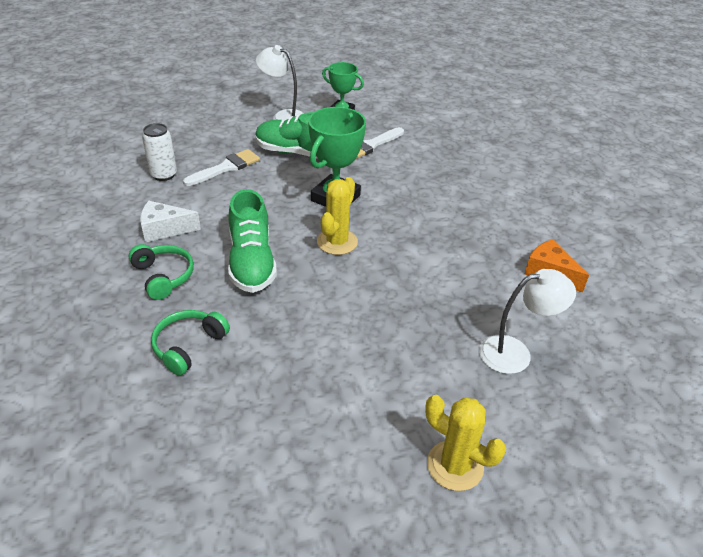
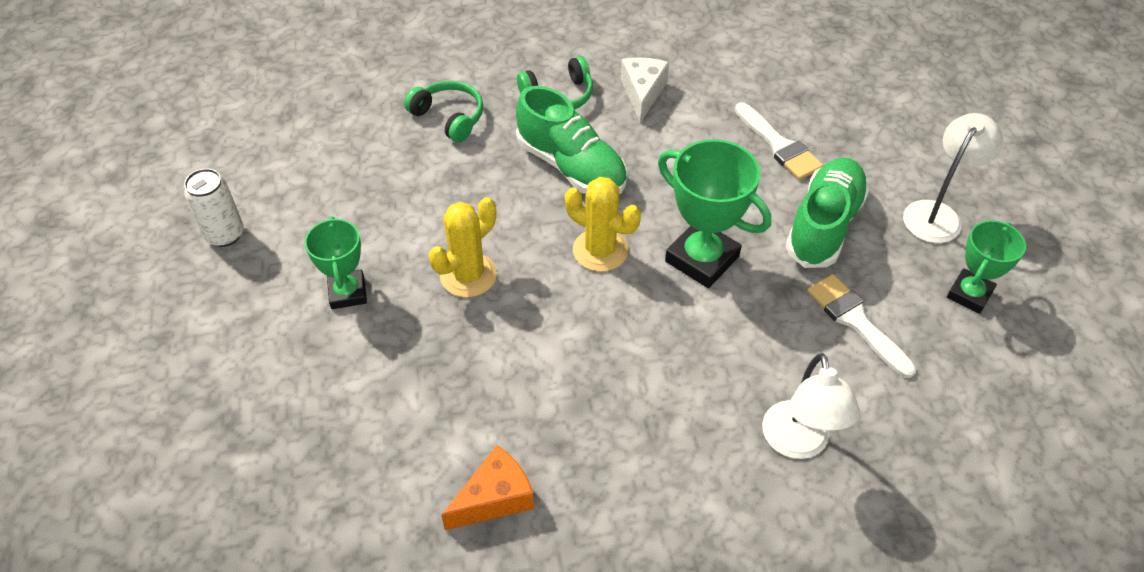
camera: 100 degrees right, 10 degrees up
white can [142,123,177,181] -> white can moved to [184,169,244,247]
green shoe [228,189,277,293] -> green shoe turned 135 degrees counterclockwise [516,86,627,194]
yellow cactus [425,395,506,491] -> yellow cactus moved to [429,197,497,298]
white lamp [479,269,576,374] -> white lamp moved to [762,353,860,459]
none -> green trophy [304,216,367,309]

